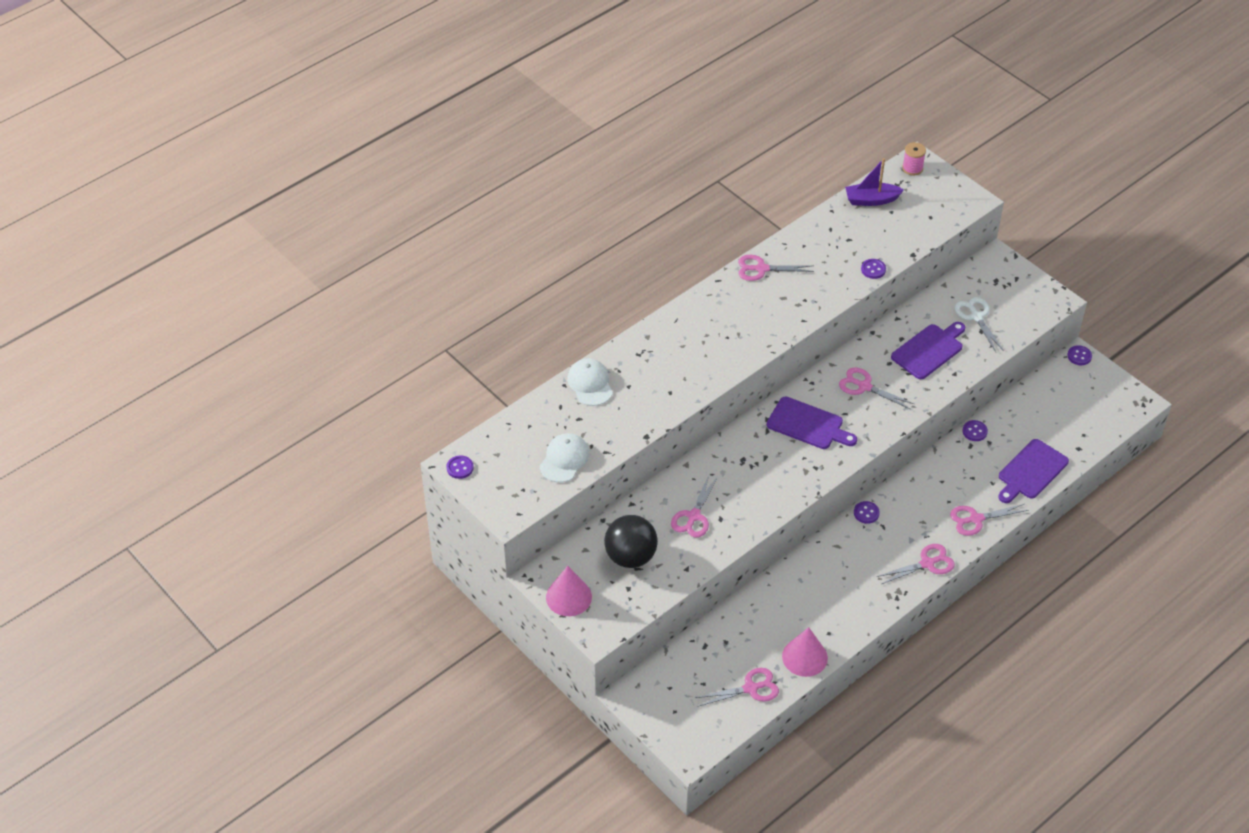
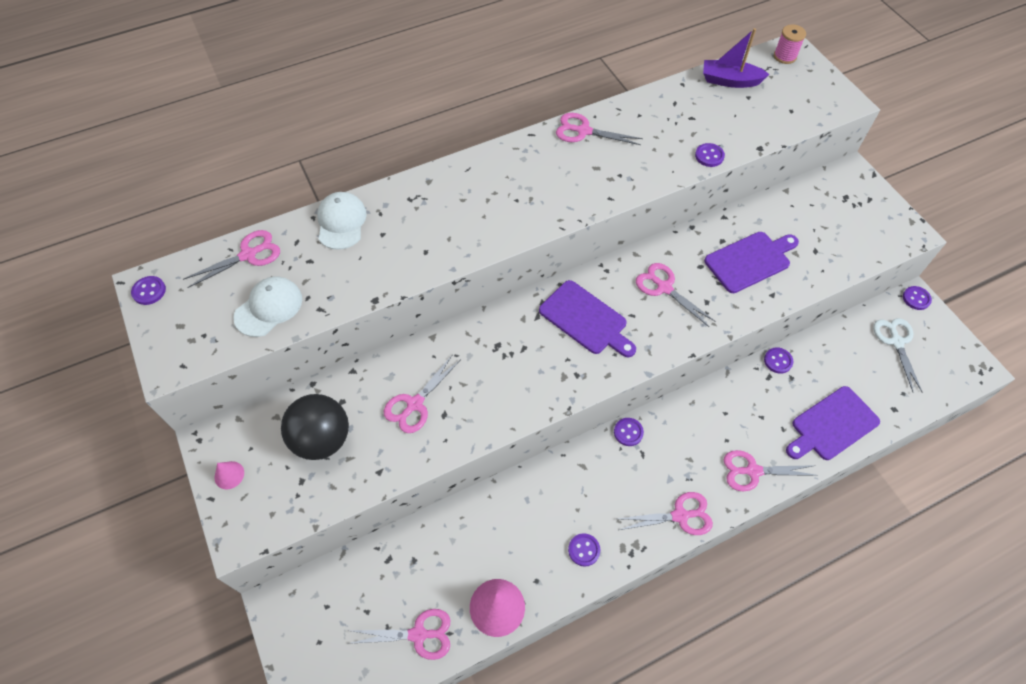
camera: 15 degrees right, 10 degrees up
pink cone [546,566,592,616] -> pink cone [215,461,244,489], size x0.53
white scissors [955,297,1004,352] -> white scissors moved to [873,318,923,393]
none -> pink scissors [183,230,280,288]
none -> purple button [568,533,600,566]

